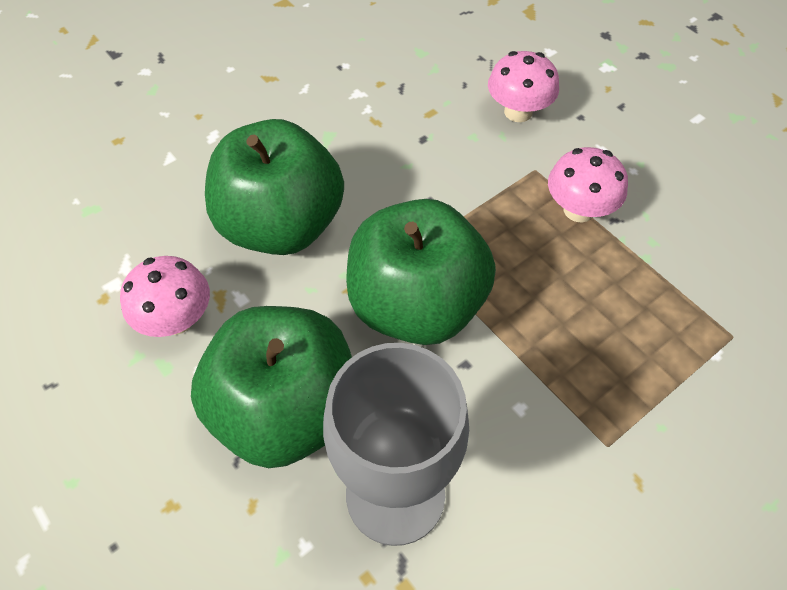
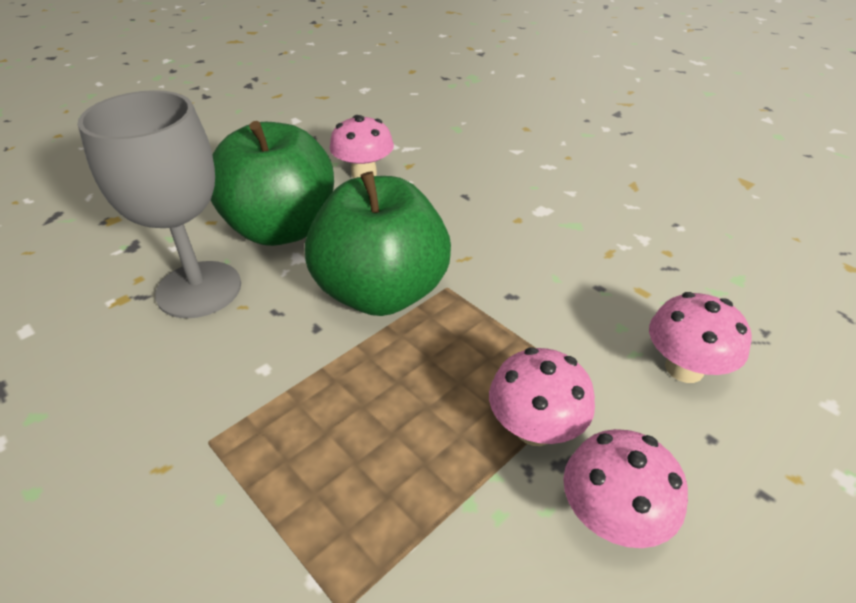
camera: 85 degrees right, 15 degrees down
green apple [205,119,344,255] -> none
none -> pink mushroom [563,429,688,548]

